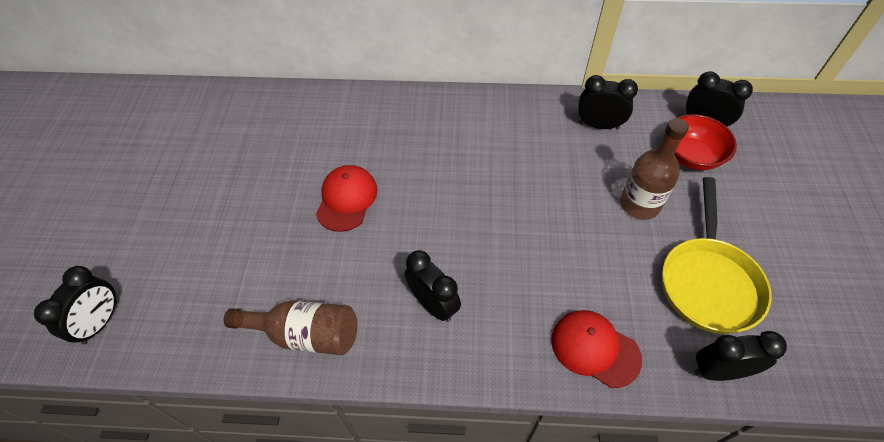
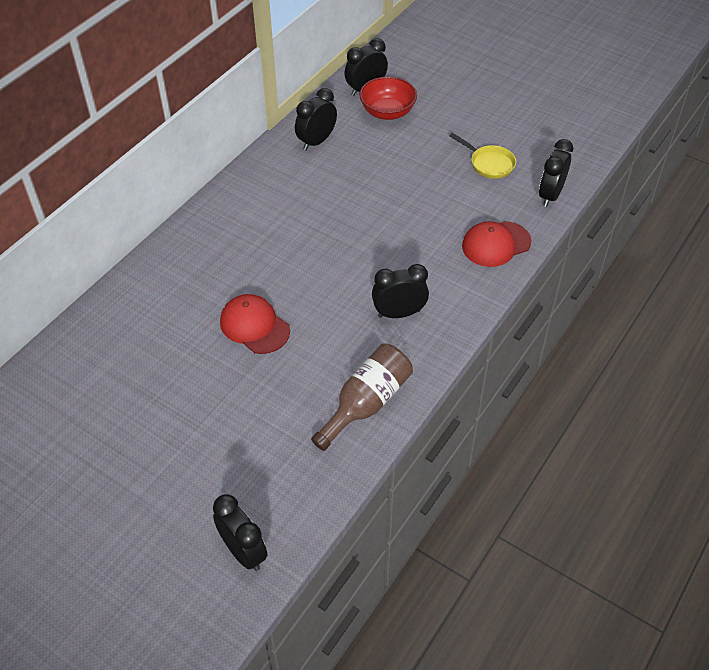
camera: 60 degrees left, 5 degrees down
brown bottle [620,118,689,220] -> none
yellow pan [662,177,772,334] -> yellow pan [450,133,516,179], size x0.56

